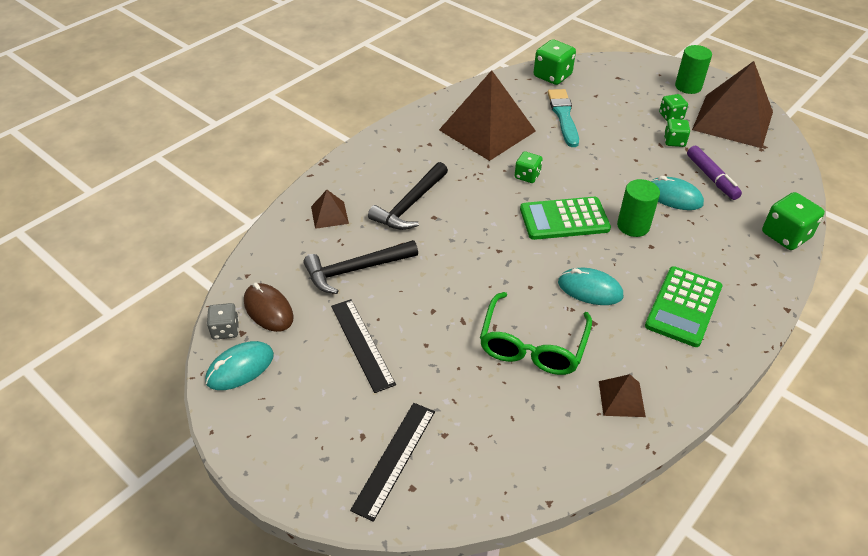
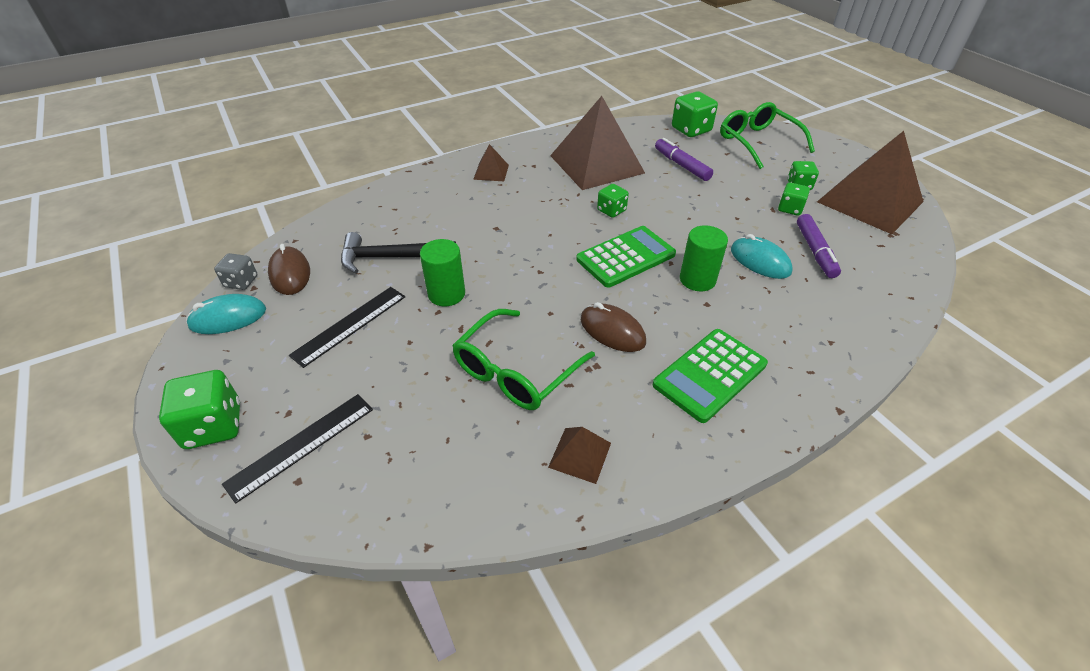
camera: 20 degrees right, 0 degrees up
brown pyramid [311,190,349,229] -> brown pyramid moved to [473,144,509,181]
black ruler [331,299,396,393] -> black ruler turned 45 degrees clockwise [289,287,405,368]
black hammer [368,162,448,230] -> none
green calculator [520,197,611,240] -> green calculator turned 135 degrees clockwise [576,226,676,288]
turquoise brush [548,89,579,147] -> purple marker [655,138,713,181]
turquoise mouse [558,268,623,305] -> brown mouse [581,302,646,352]
green cylinder [675,45,712,94] -> green cylinder moved to [420,239,465,306]
green dice [762,192,825,250] -> green dice moved to [159,370,240,449]
none -> green glasses [720,102,815,169]

